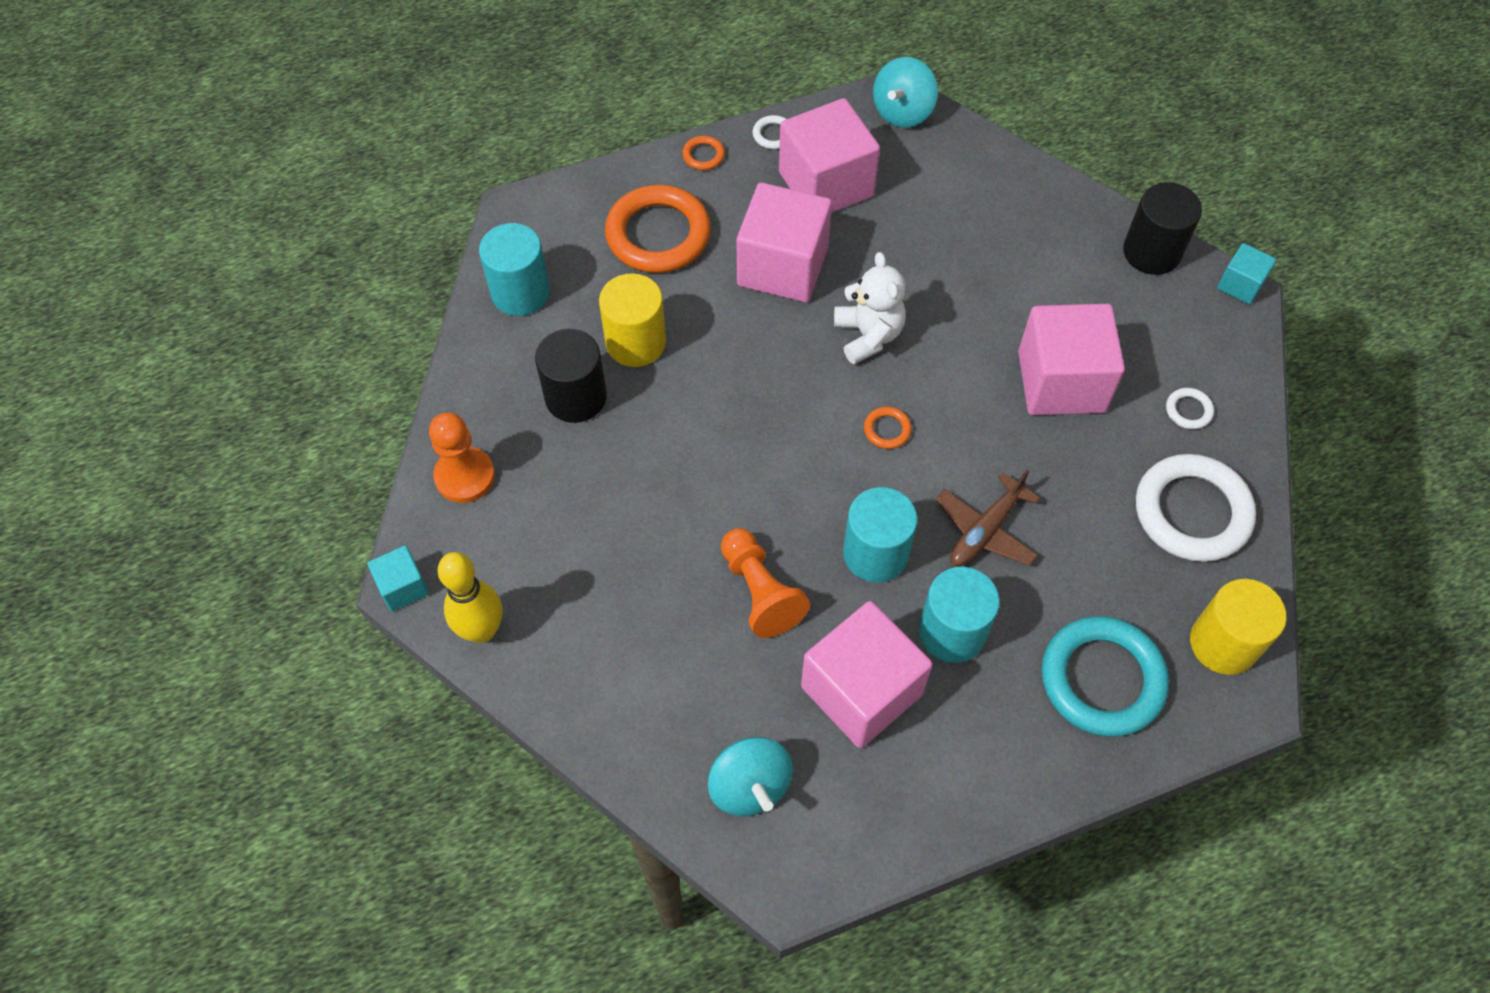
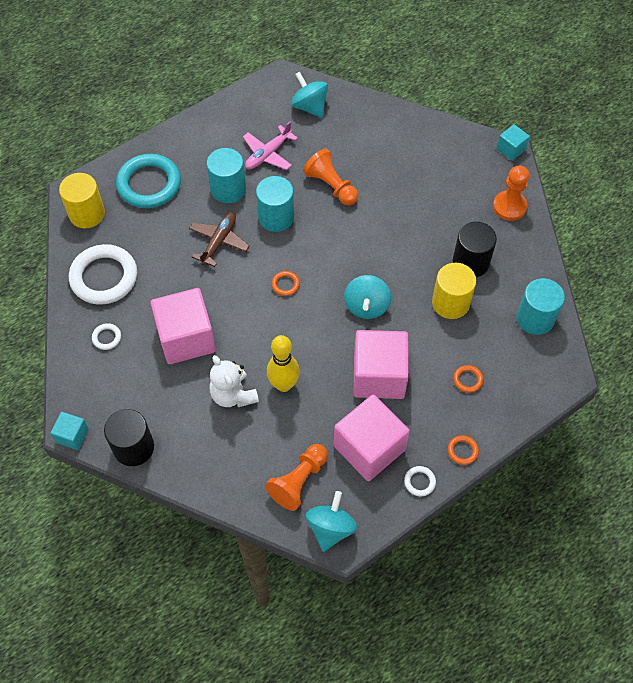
camera: 165 degrees right, 0 degrees up
yellow bowling pin [438,552,502,643] -> yellow bowling pin moved to [267,335,300,392]
orange ring [605,185,711,273] -> orange ring [453,365,484,393], size x0.42
pink cube [801,601,933,748] -> pink plane [243,121,298,170]
white teddy bear [834,252,906,364] -> white teddy bear moved to [210,355,259,407]
none -> orange pawn [266,444,328,511]
none -> turquoise spinning top [344,275,391,319]

